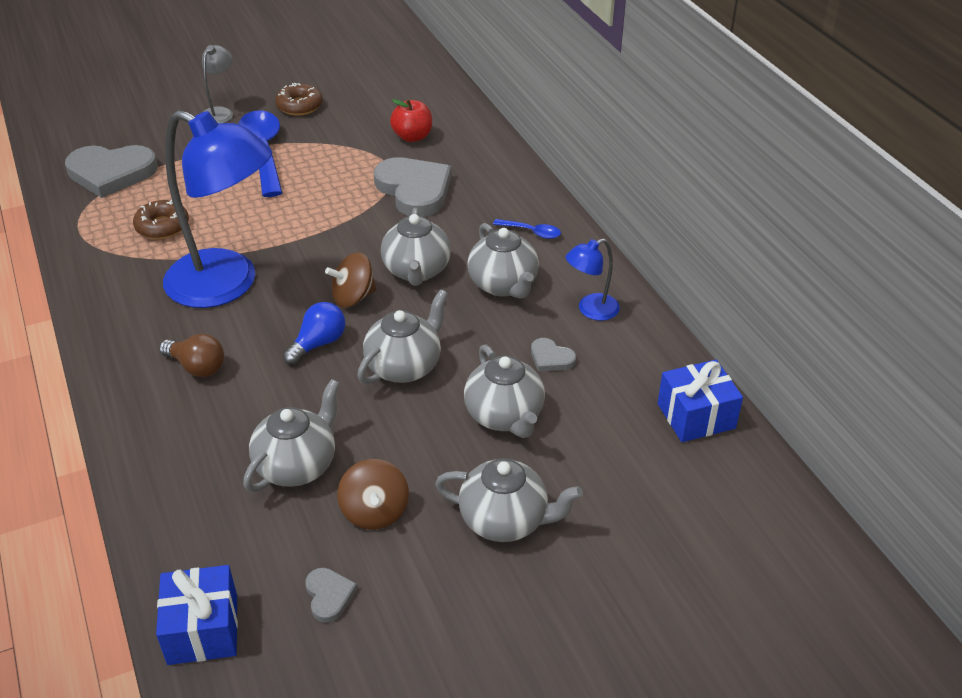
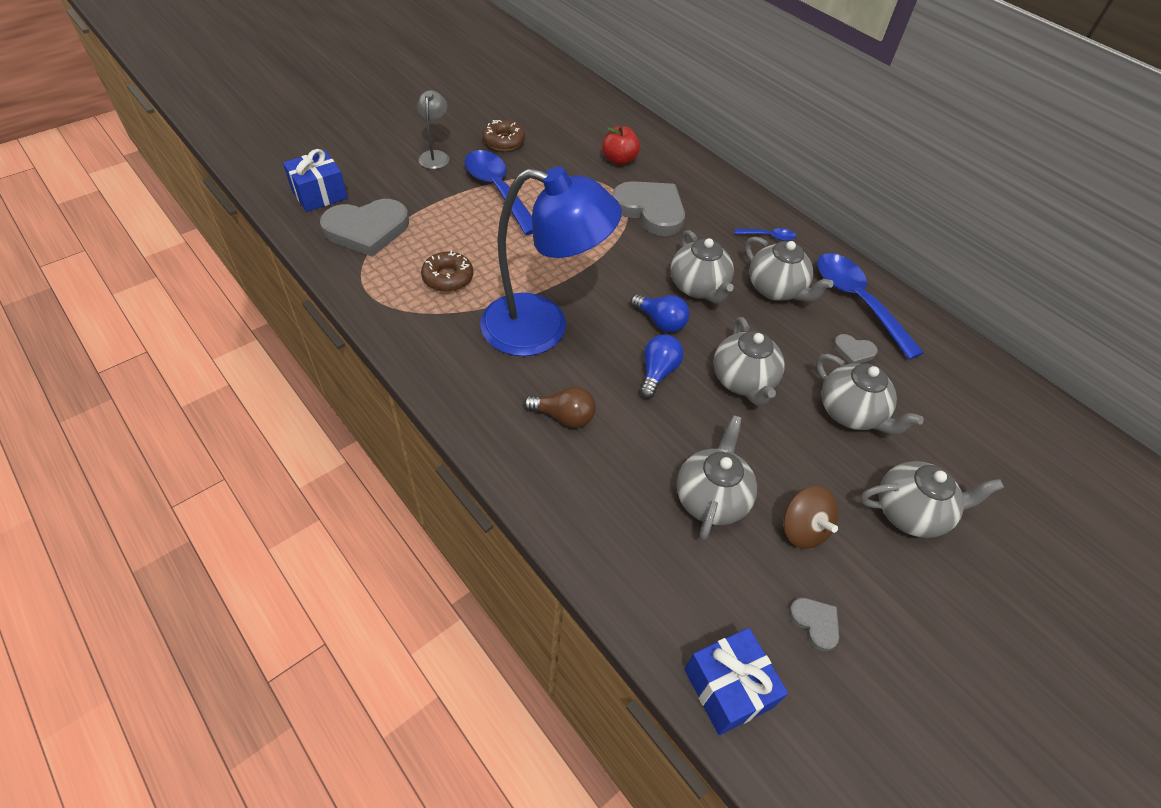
camera: 20 degrees left, 10 degrees up
brown spinning top [325,252,377,308] -> blue light bulb [630,294,690,332]
grey teapot [357,289,448,384] -> grey teapot turned 150 degrees clockwise [713,317,785,406]
blue lamp [566,239,620,321] -> blue spoon [817,253,924,360]
blue gift [658,360,743,442] -> blue gift moved to [283,149,348,212]

